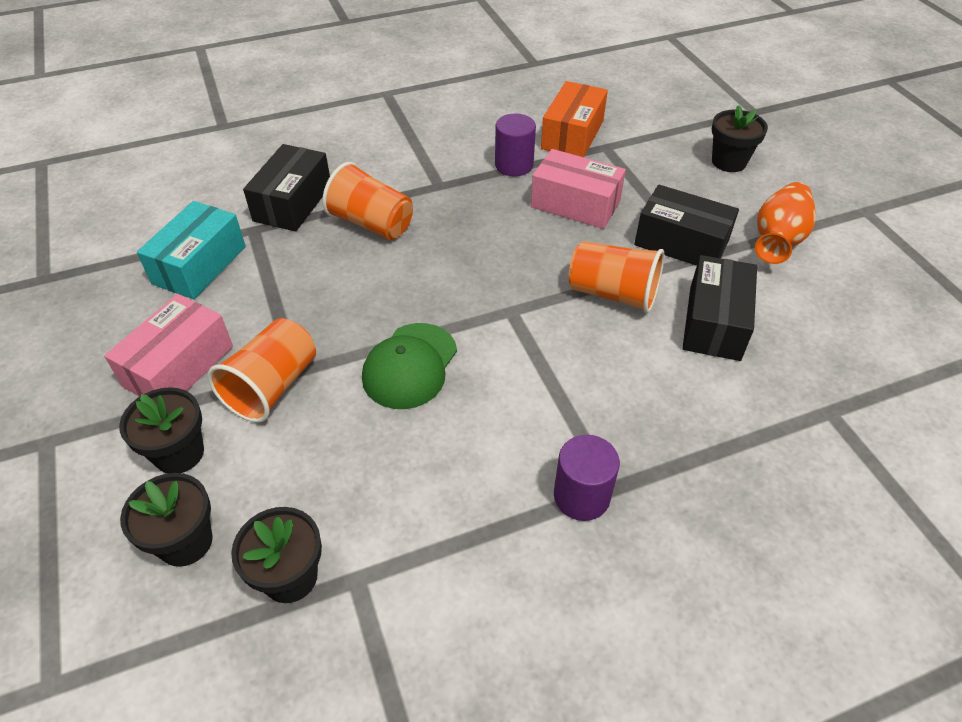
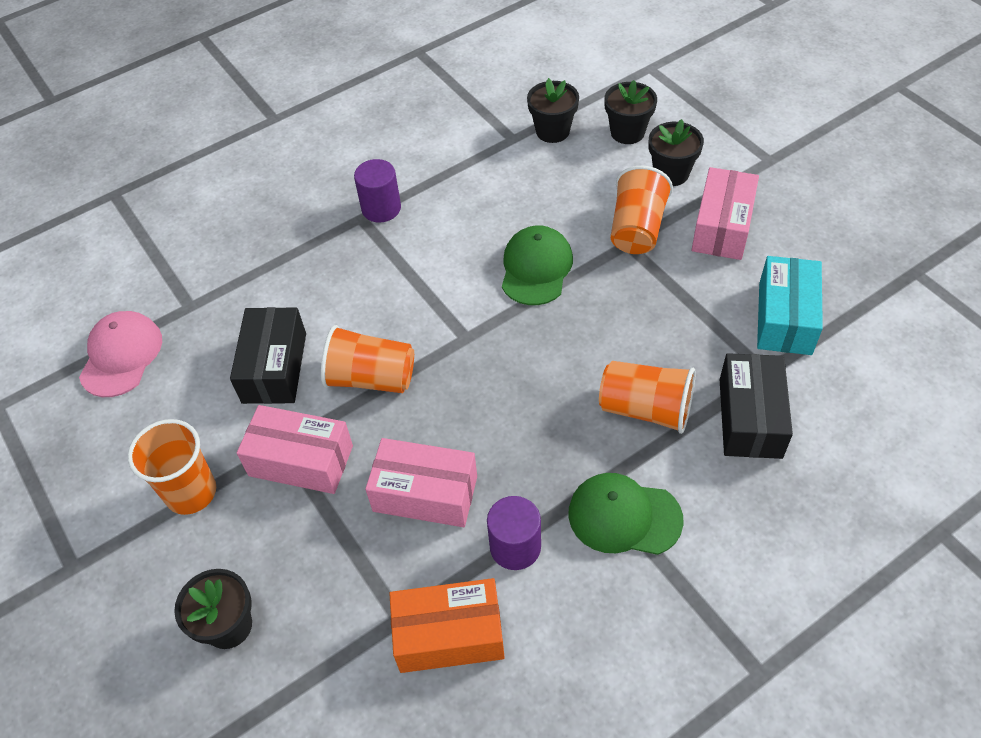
camera: 170 degrees right, 5 degrees up
orange box [541,81,608,157] -> orange box turned 75 degrees clockwise [389,578,505,673]
black box [634,185,739,266] -> pink box [237,405,353,494]
orange vase [755,182,816,264] -> orange cup [128,419,216,515]
none -> pink cap [79,311,162,397]
none -> green cap [568,473,684,555]

